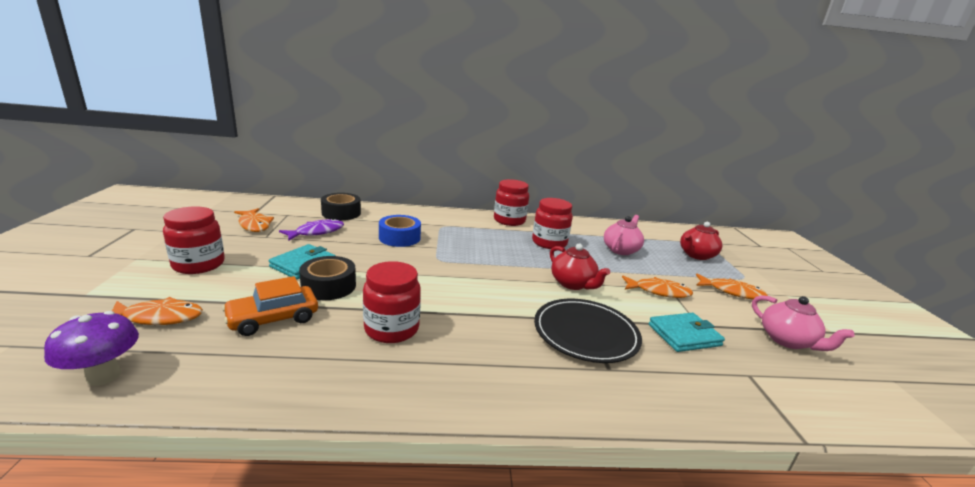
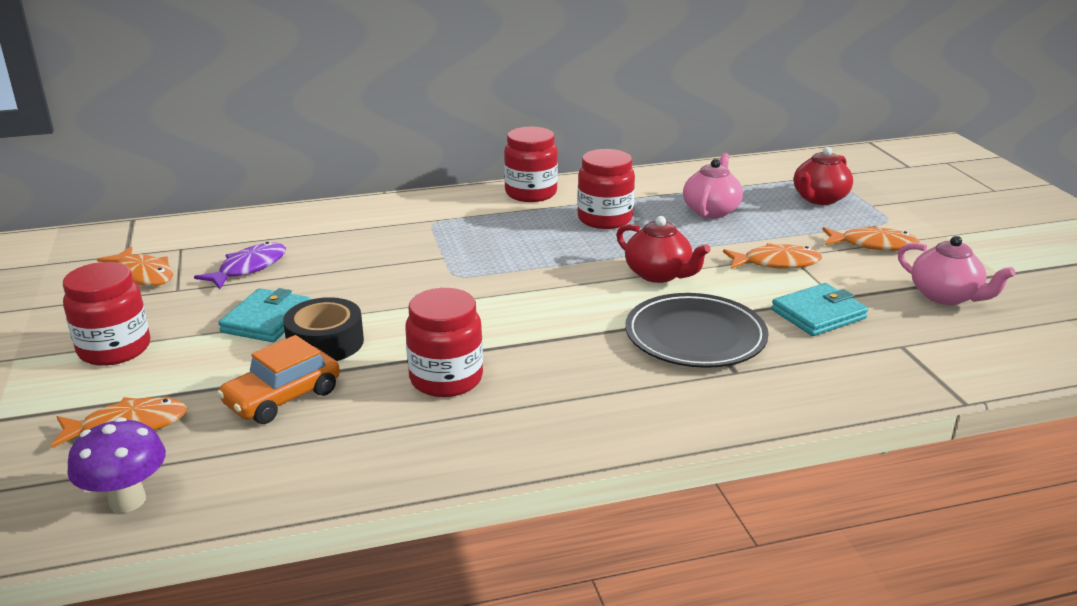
camera: 10 degrees left, 5 degrees up
black tape [321,193,361,220] -> none
blue tape [379,215,421,247] -> none

